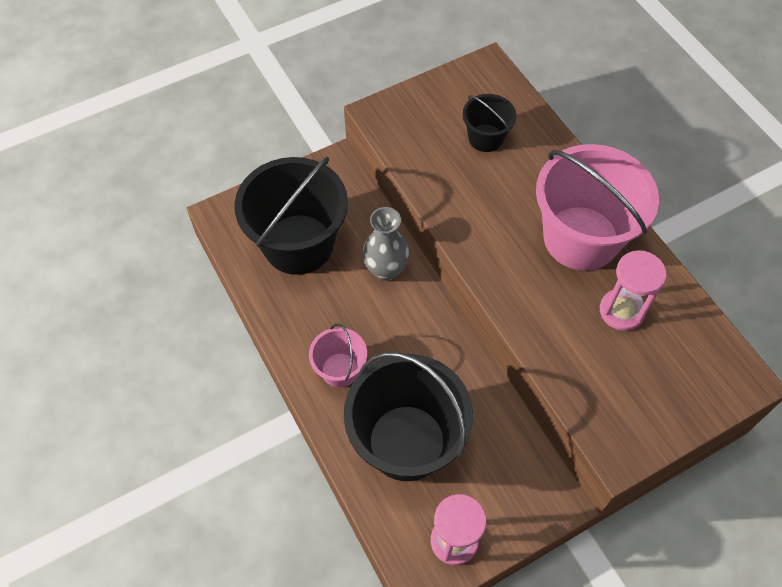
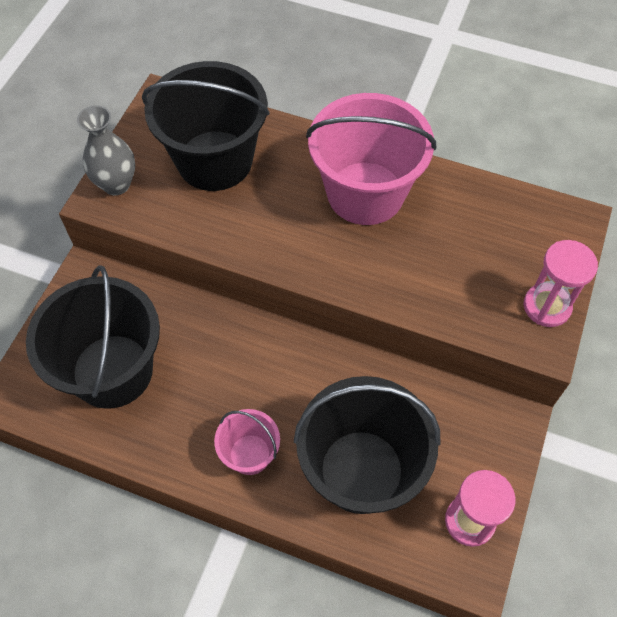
camera: 40 degrees left, 0 degrees up
grey vase [362,207,410,281] -> grey vase moved to [77,105,135,195]
black bucket [463,94,517,152] -> black bucket [142,61,270,191], size x2.02
pink hourglass [600,250,667,331] -> pink hourglass moved to [524,240,598,327]

